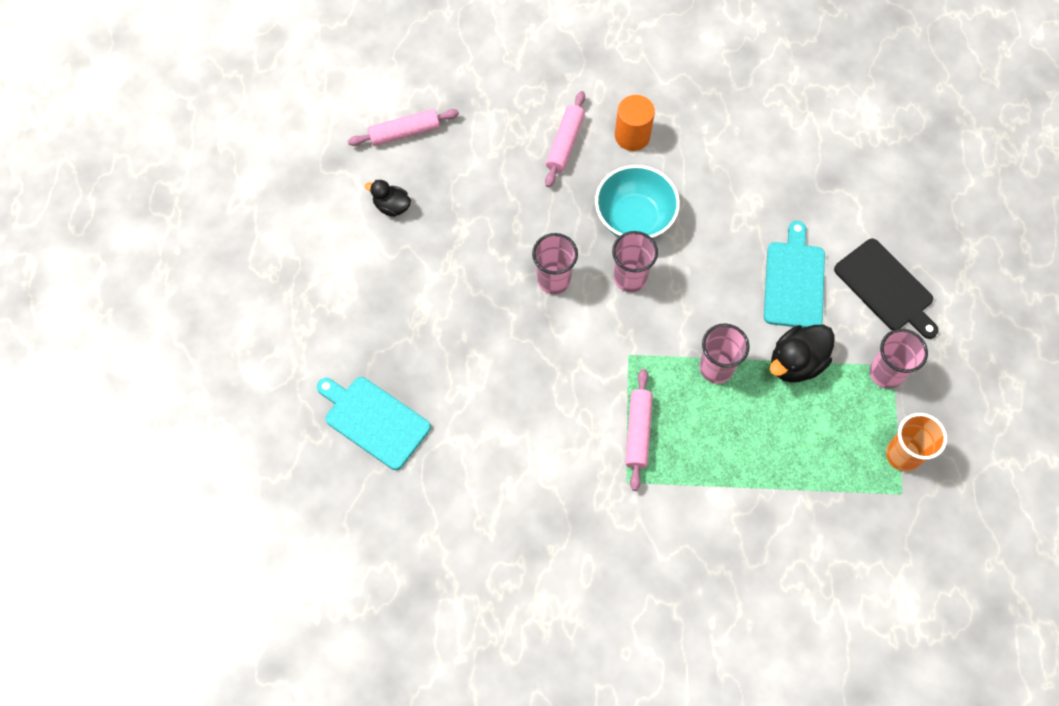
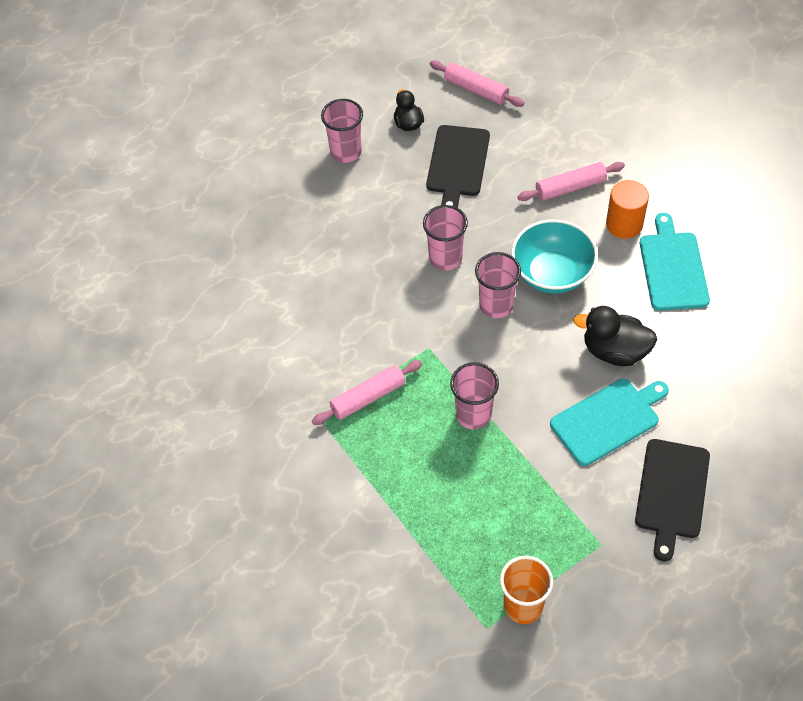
camera: 55 degrees right, 10 degrees down
turquoise cutting board [317,377,431,470] -> turquoise cutting board moved to [640,213,710,311]
black duck [770,325,835,383] -> black duck moved to [573,306,657,366]
pink cup [869,329,928,389] -> pink cup moved to [321,99,363,163]
none -> black cutting board [426,125,490,208]

